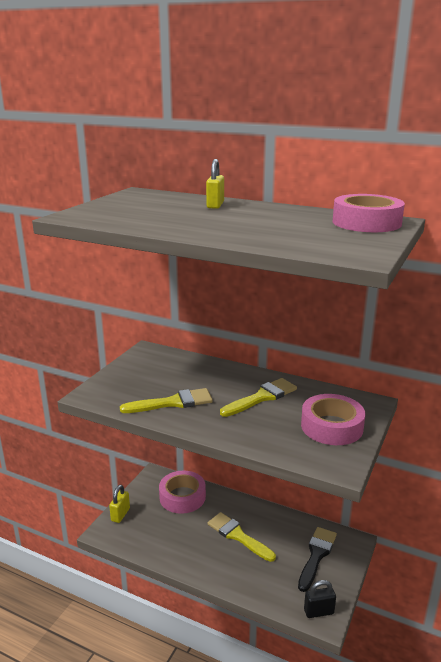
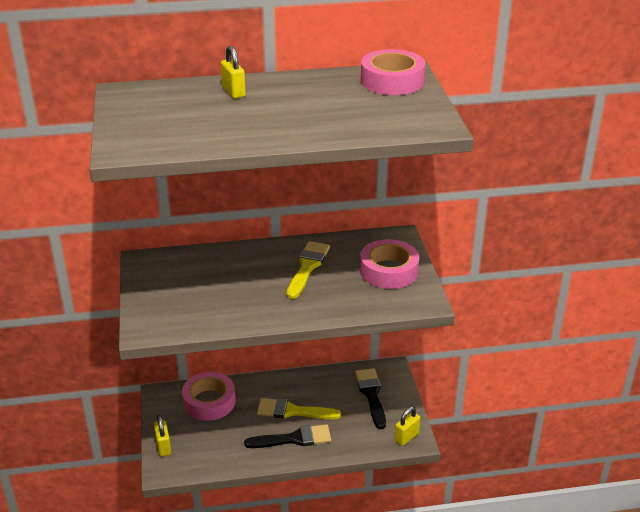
camera: 35 degrees left, 10 degrees up
yellow brush [120,388,213,413] -> none
black padlock [304,580,336,618] -> yellow padlock [394,406,420,446]
none -> black brush [244,424,331,448]

